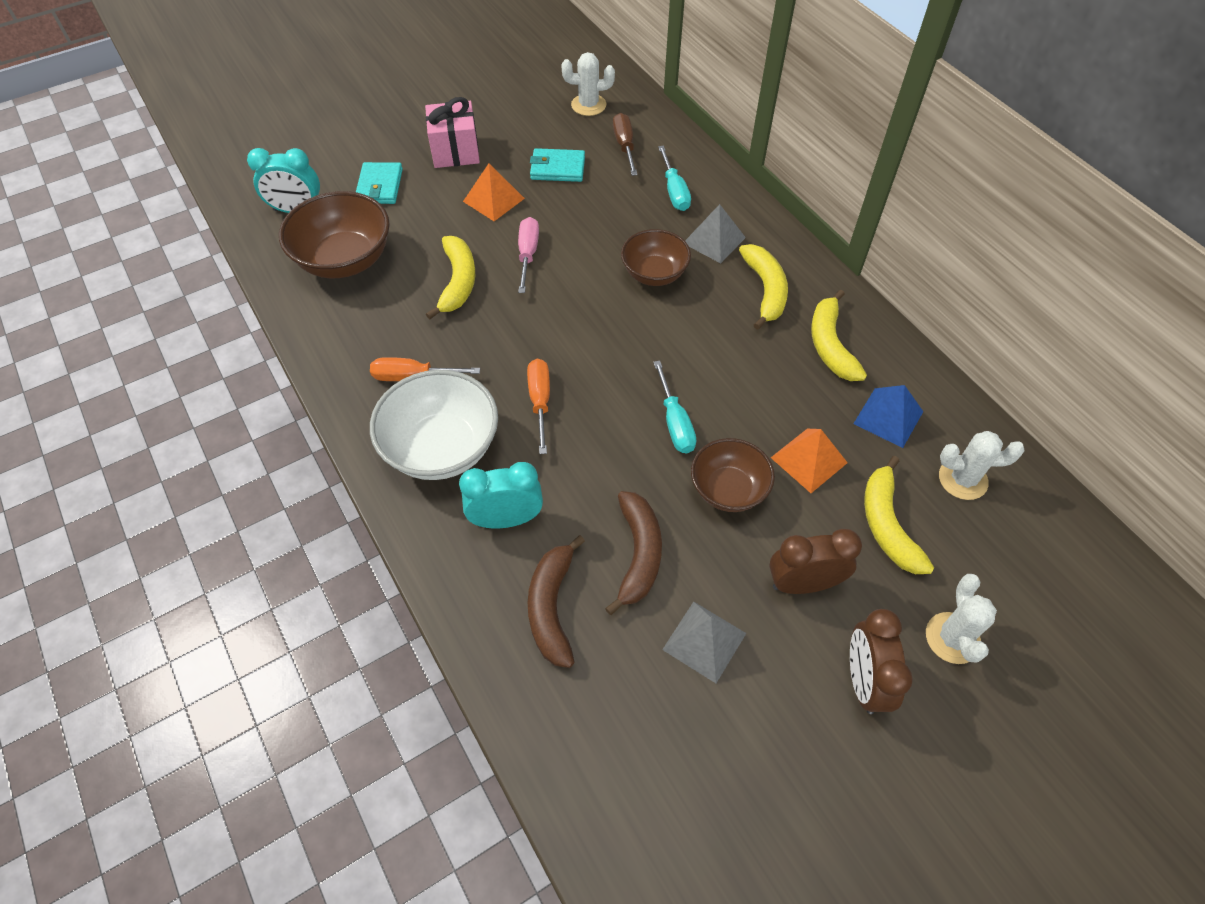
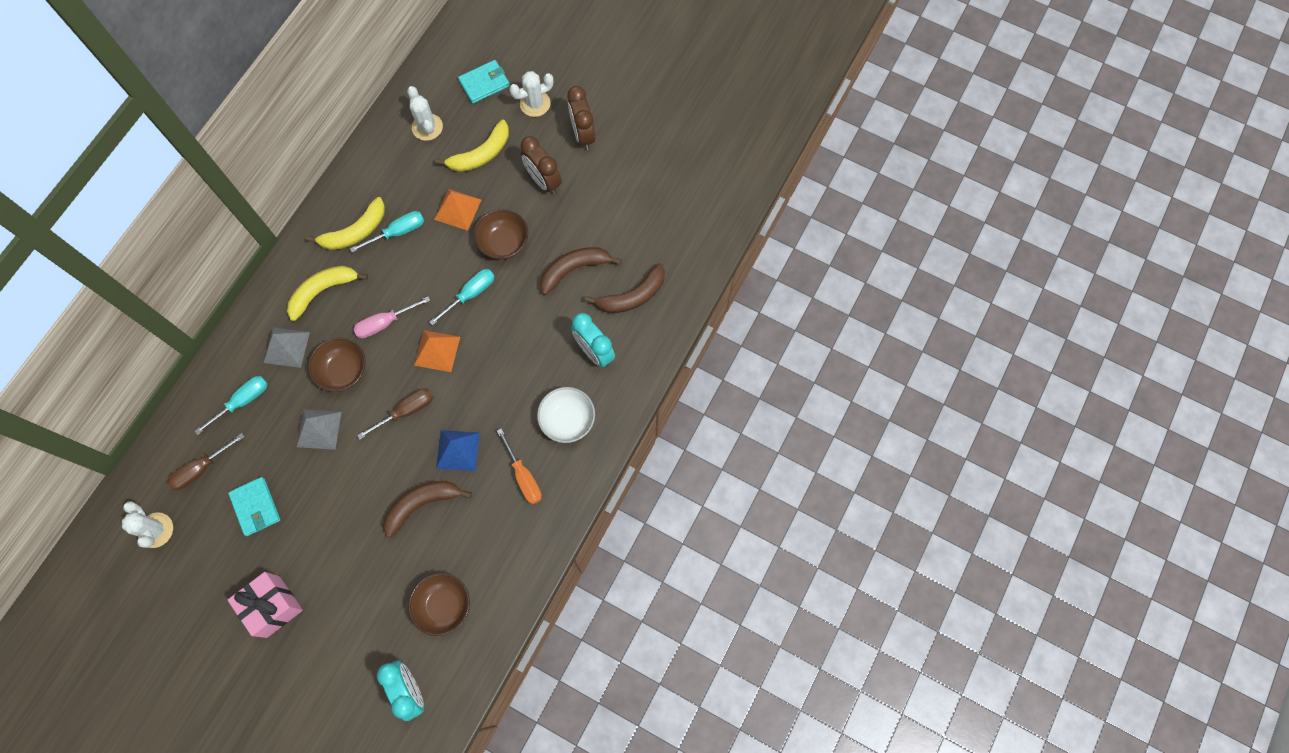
camera: 120 degrees left, 15 degrees up
brown bowl [279,191,390,278] -> brown bowl [408,573,470,636], size x0.64
turquoise wallet [356,162,403,204] -> turquoise wallet moved to [458,60,510,104]
white bowl [370,370,498,480] -> white bowl [537,387,595,443], size x0.64
yellow banana [426,236,475,319] -> brown banana [383,481,472,538]
orange pyramid [463,164,525,221] -> orange pyramid moved to [414,330,460,372]
pink screwdriver [518,217,539,293] -> pink screwdriver moved to [353,296,430,338]
orange screwdriver [527,359,550,454] -> none
grey pyramid [662,601,746,683] -> grey pyramid moved to [296,409,341,450]
brown clock [850,609,913,714] -> brown clock turned 105 degrees clockwise [567,86,595,150]
blue pyramid [853,385,923,448] -> blue pyramid moved to [436,430,480,471]
none -> turquoise screwdriver [350,211,424,253]
none -> brown screwdriver [357,388,433,440]

